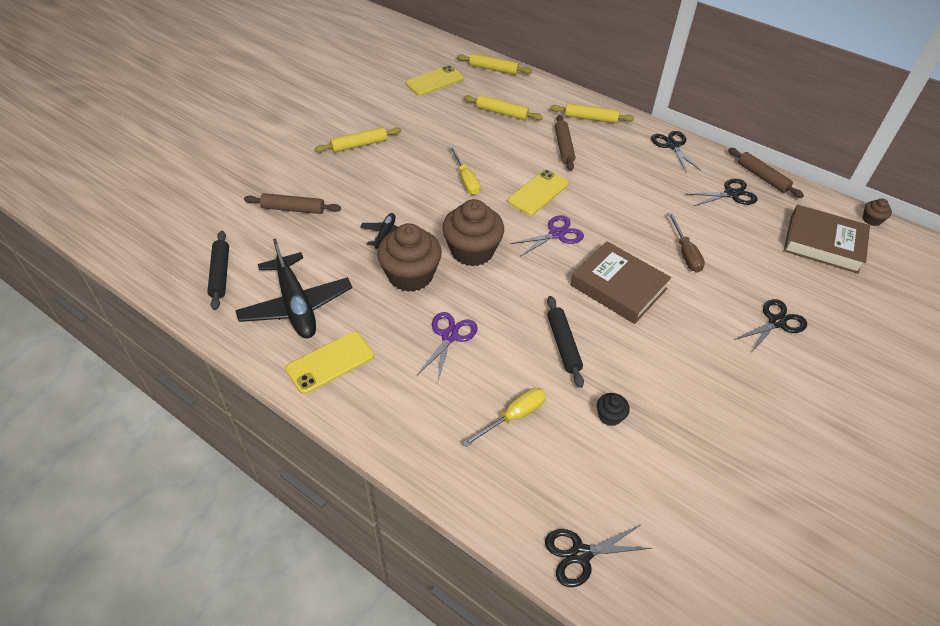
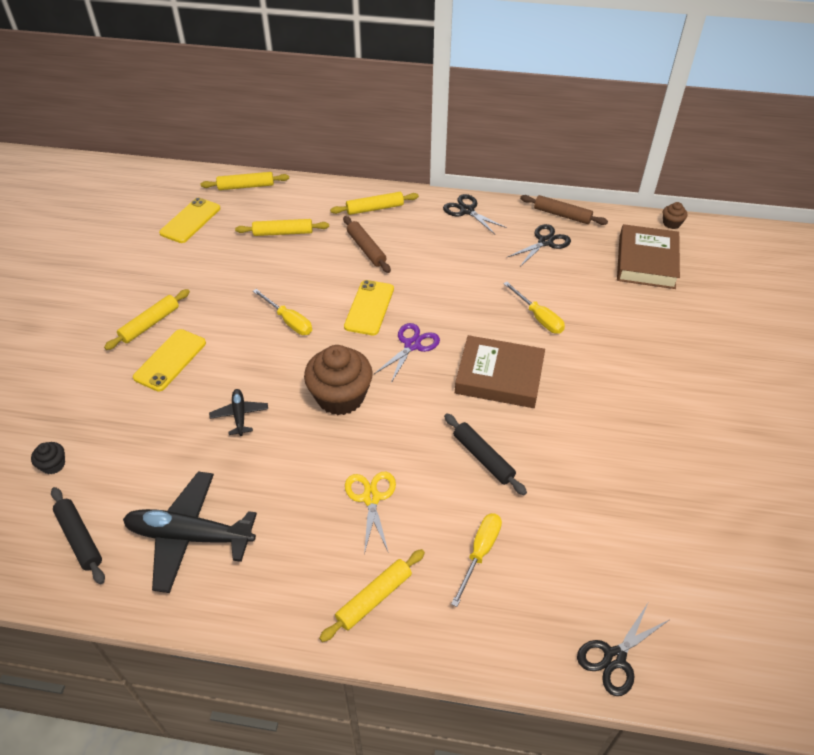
camera: 25 degrees left, 0 degrees up
black plane [235,238,352,338] -> black plane turned 150 degrees clockwise [123,471,257,593]
brown rolling pin [244,193,341,214] -> none
yellow phone [285,332,374,394] -> yellow phone moved to [133,329,206,392]
brown cupcake [377,223,442,292] -> none
purple scissors [417,312,478,380] -> yellow scissors [345,472,396,554]
black cupcake [597,393,630,426] -> black cupcake moved to [31,442,65,474]
brown screwdriver [668,213,705,273] -> yellow screwdriver [503,282,565,334]
black scissors [734,299,807,354] -> none
brown book [784,205,870,274] -> brown book turned 75 degrees counterclockwise [617,224,680,289]
none -> yellow rolling pin [319,549,425,642]

